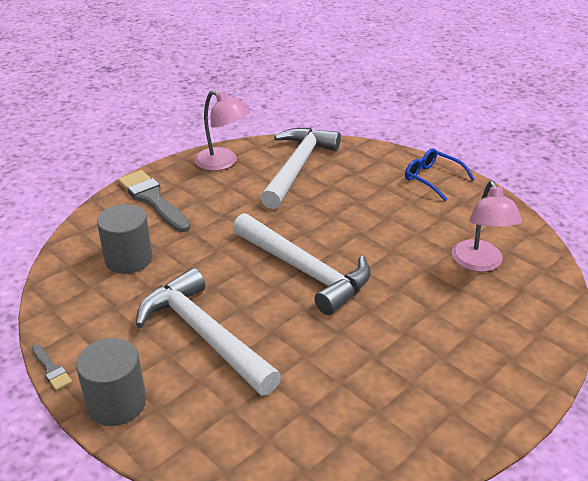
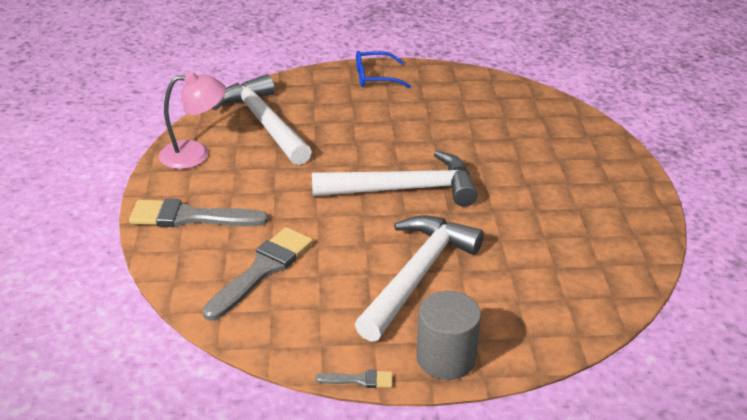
camera: 50 degrees left, 0 degrees up
grey cylinder [97,204,152,274] -> grey brush [202,227,313,321]
white hammer [136,268,281,396] -> white hammer turned 120 degrees clockwise [355,216,484,342]
pink lamp [452,181,522,272] -> none

